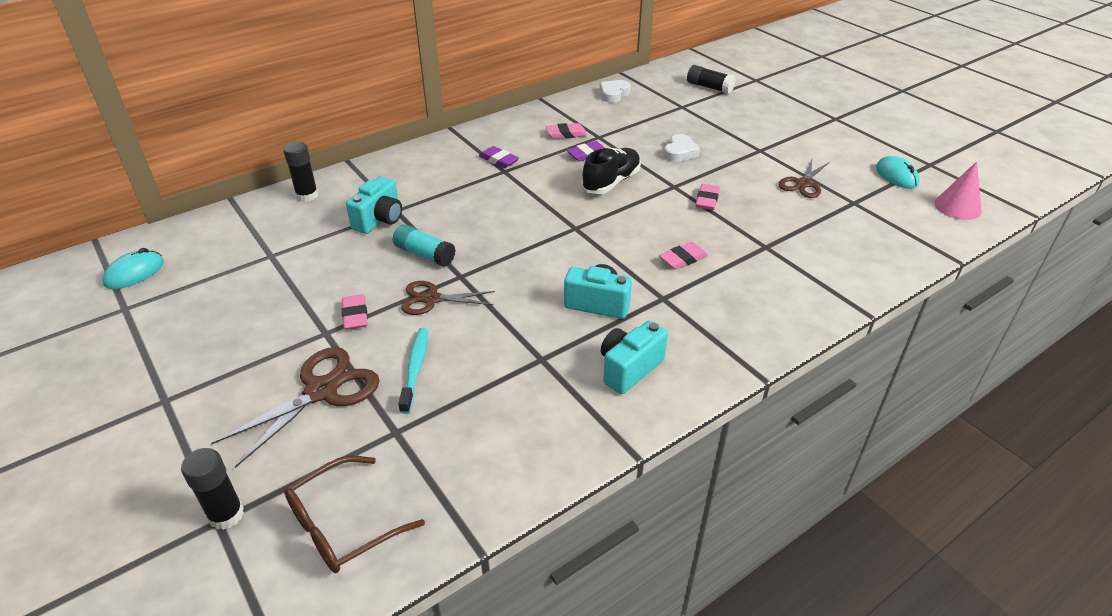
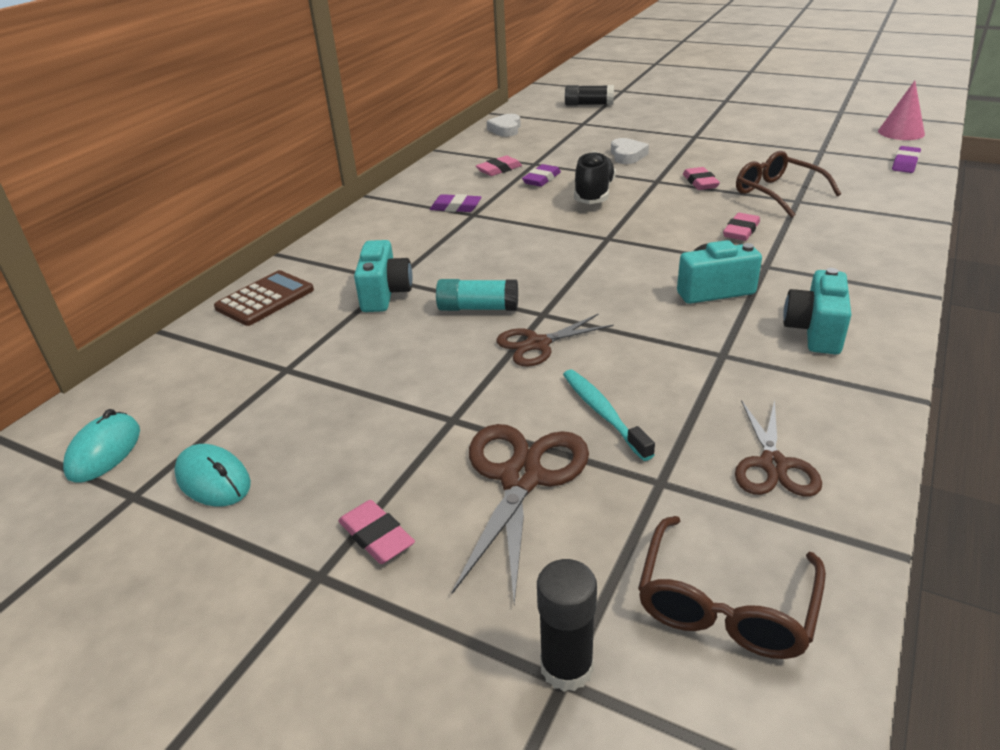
camera: 25 degrees left, 5 degrees down
black glue stick [283,142,318,202] -> brown calculator [214,270,314,326]
pink eraser [342,294,368,330] -> pink eraser moved to [338,500,415,564]
brown scissors [778,160,830,198] -> brown scissors moved to [735,400,822,497]
turquoise mouse [876,156,920,189] -> turquoise mouse moved to [174,444,251,506]
none -> brown glasses [736,151,841,218]
none -> purple eraser [892,146,921,173]

